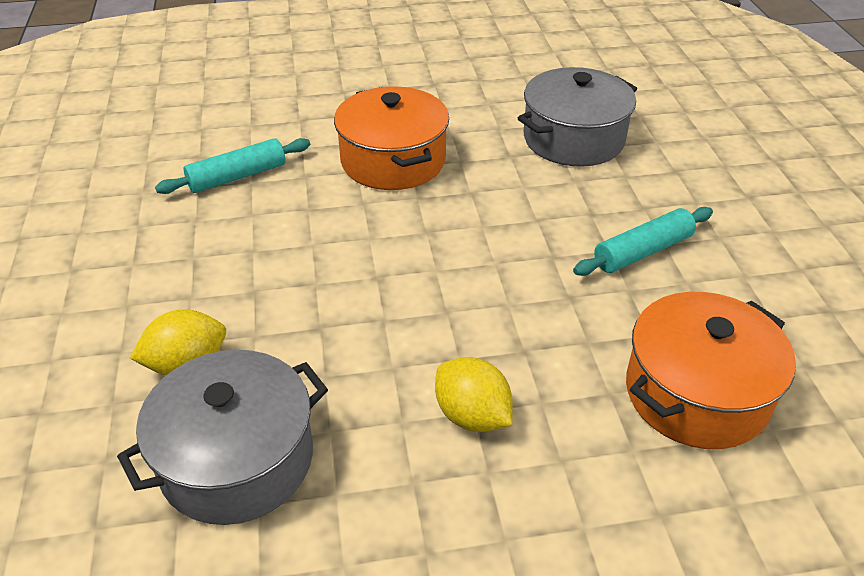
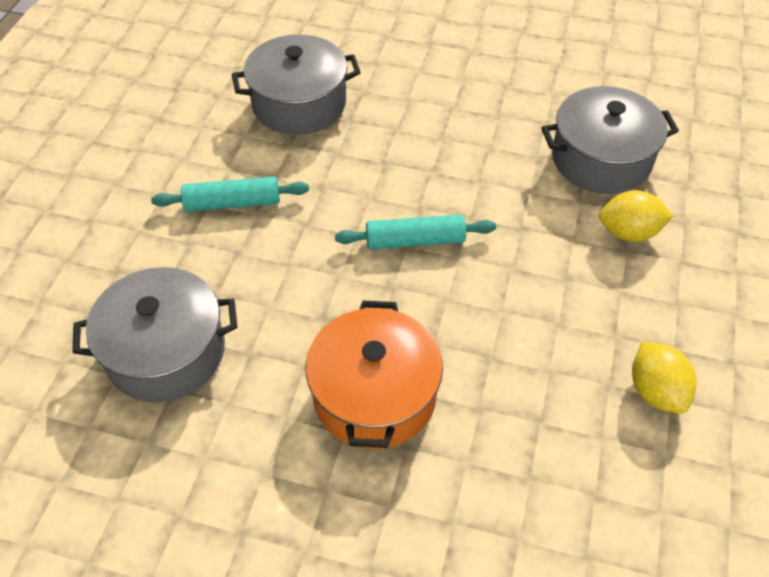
camera: 155 degrees left, 10 degrees up
turquoise rolling pin [155,138,310,194] -> turquoise rolling pin moved to [335,214,496,249]
yellow lemon [435,357,513,432] -> yellow lemon moved to [632,341,697,414]
orange pot [626,292,796,449] -> grey pot [232,34,361,135]

